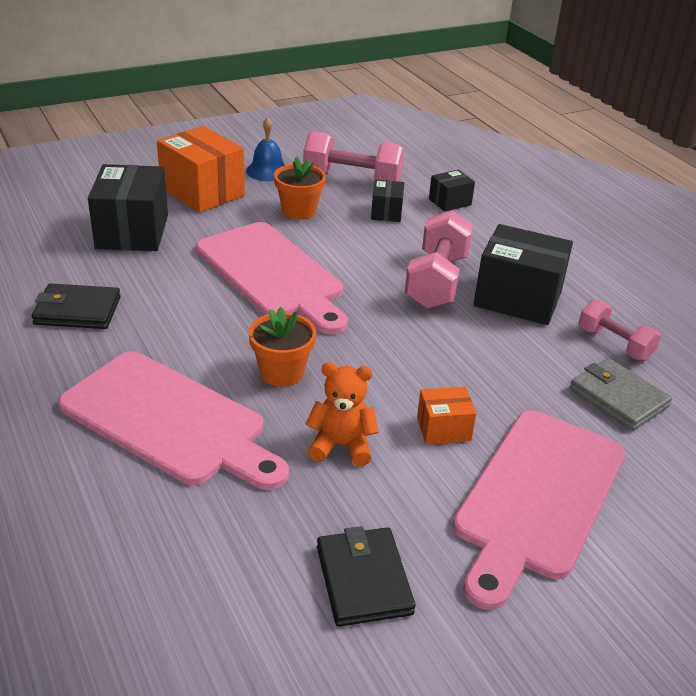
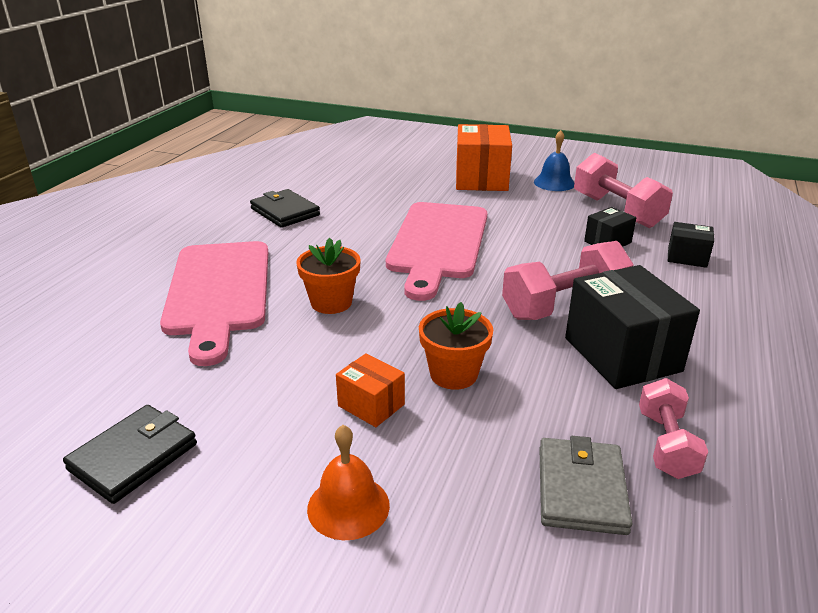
camera: 50 degrees right, 5 degrees down
black box [88,164,168,251] -> none
orange flower pot [274,156,326,220] -> orange flower pot moved to [419,302,493,390]
orange teddy bear [306,362,379,466] -> none
pink cutting board [453,410,625,610] -> orange bell [307,425,390,540]

